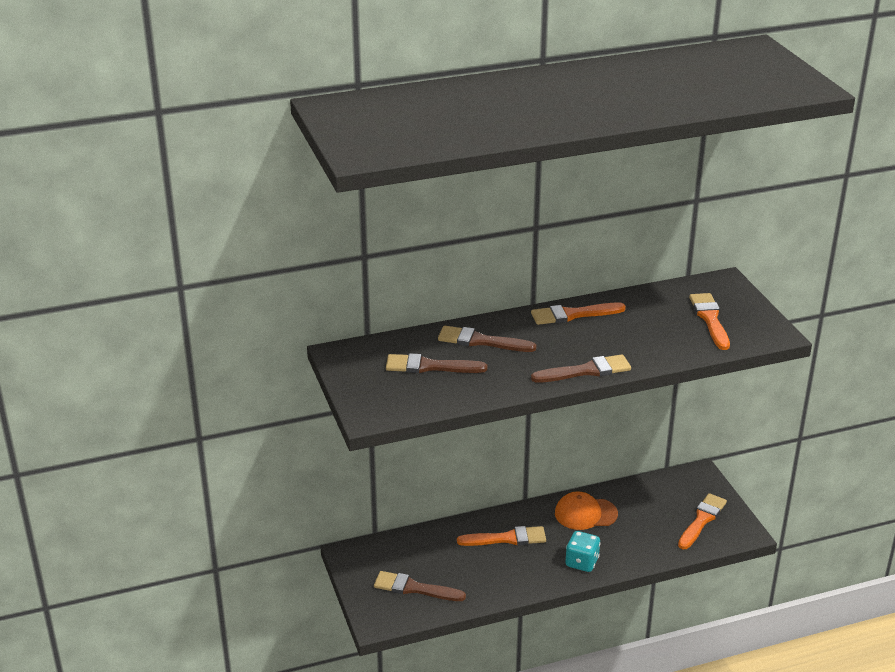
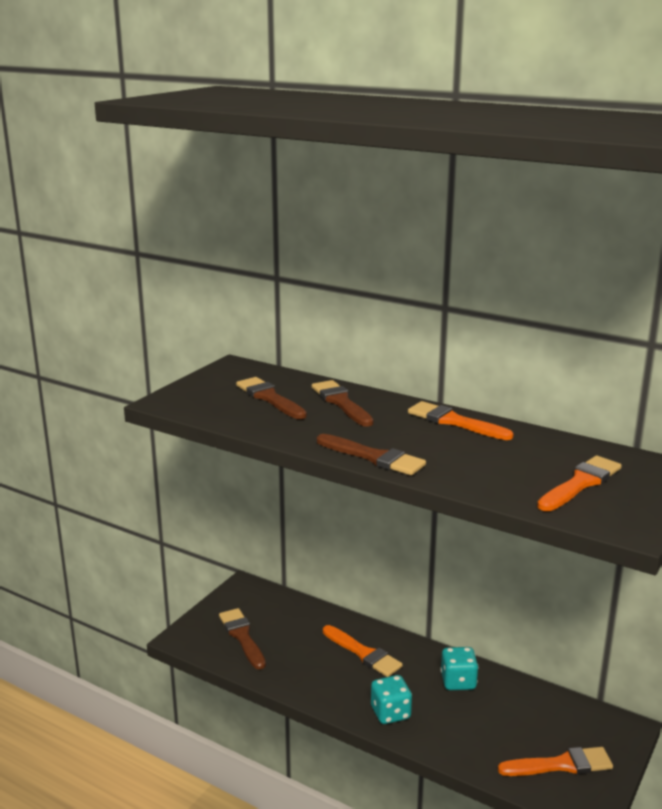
camera: 50 degrees right, 10 degrees down
orange cap [555,491,618,530] -> turquoise dice [440,647,479,690]

